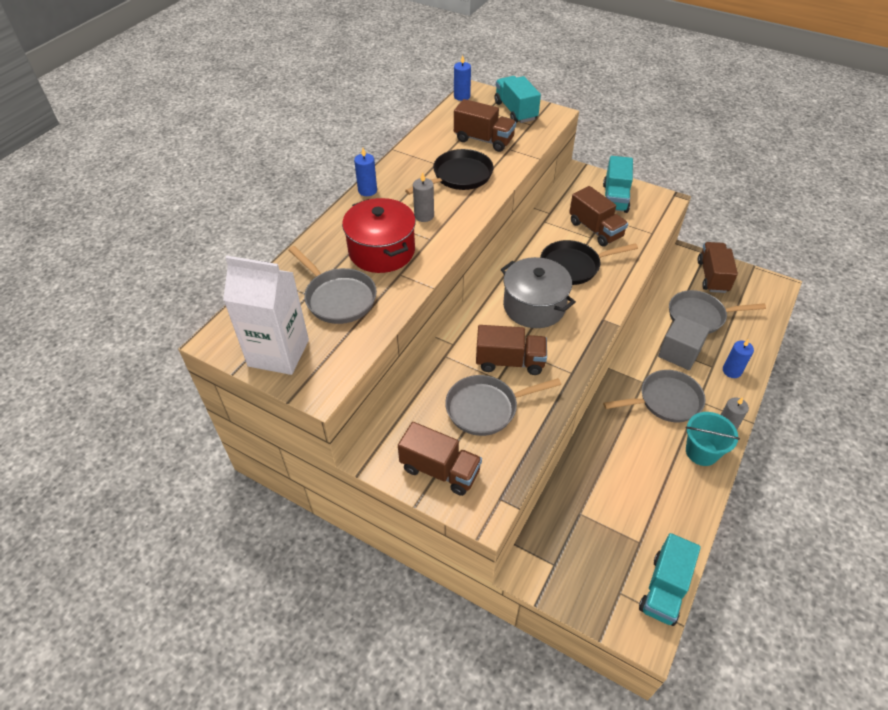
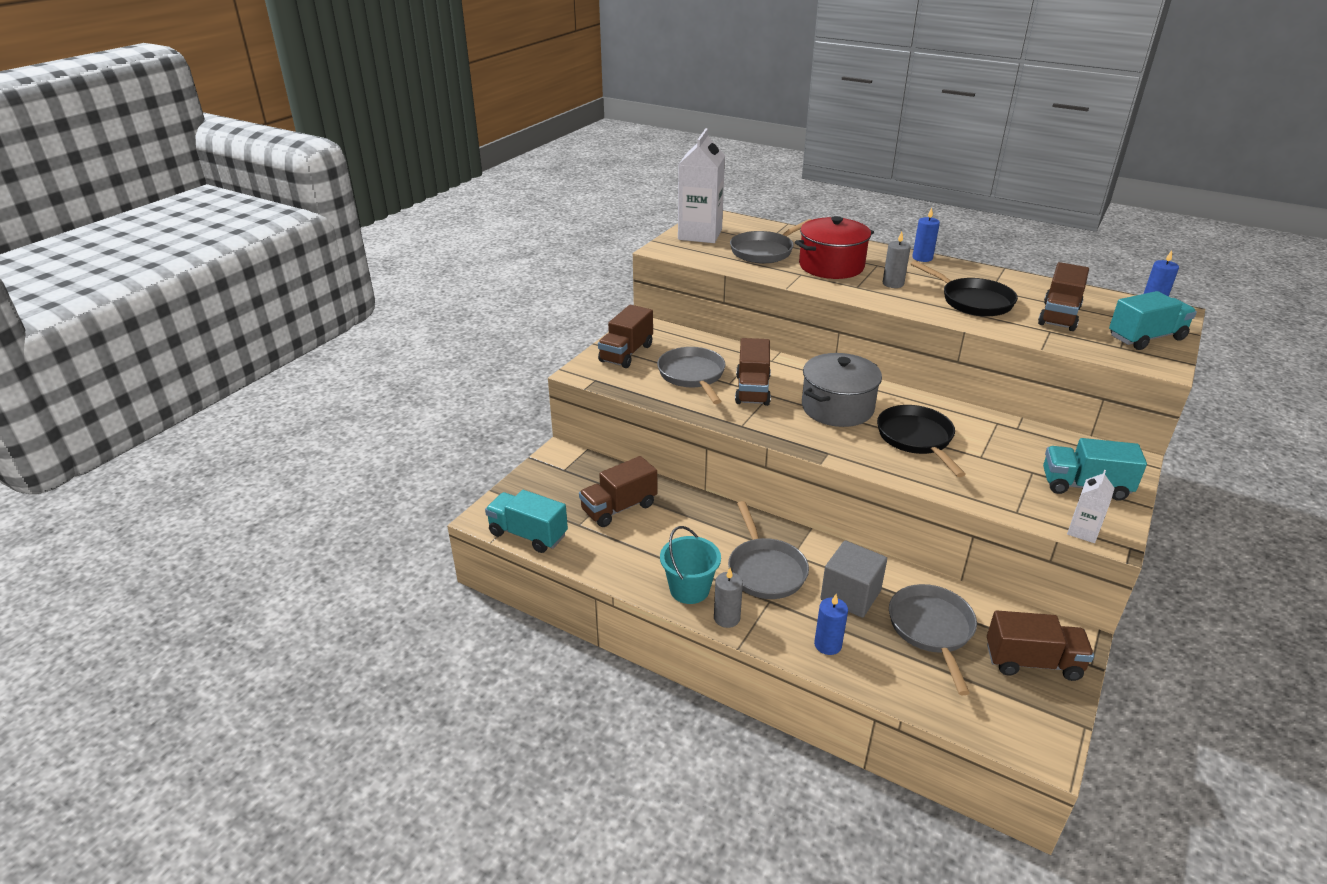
camera: 90 degrees right, 15 degrees down
brown truck [569,186,628,247] -> brown truck moved to [579,456,657,527]
none -> white carton [1067,470,1115,543]

